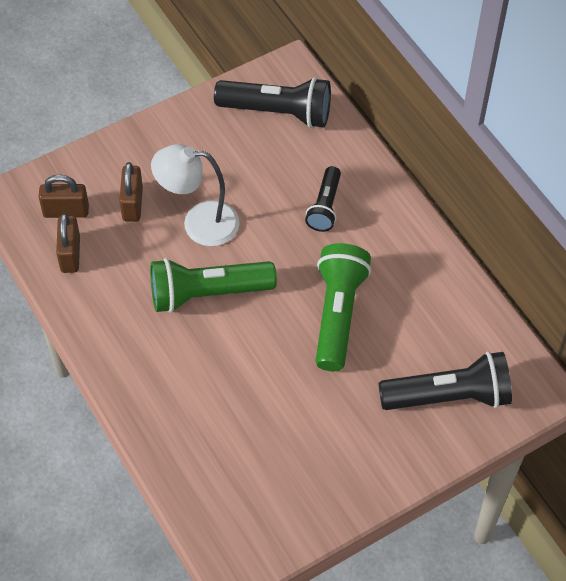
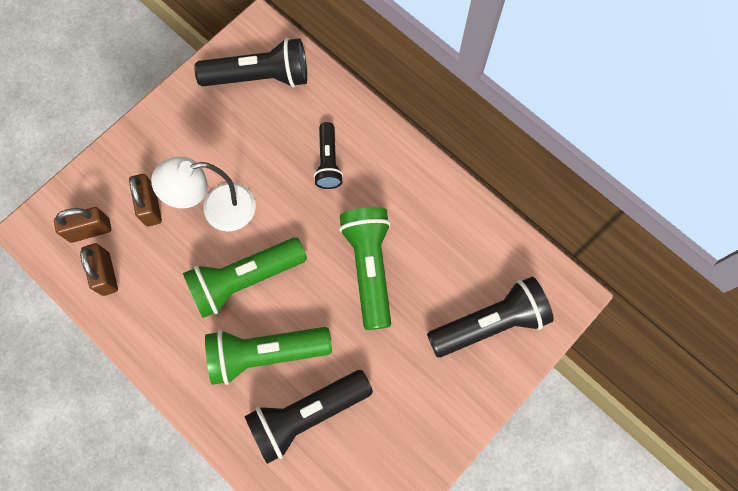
camera: 15 degrees left, 15 degrees up
none -> green flashlight [205,327,332,385]
none -> black flashlight [245,370,373,464]

